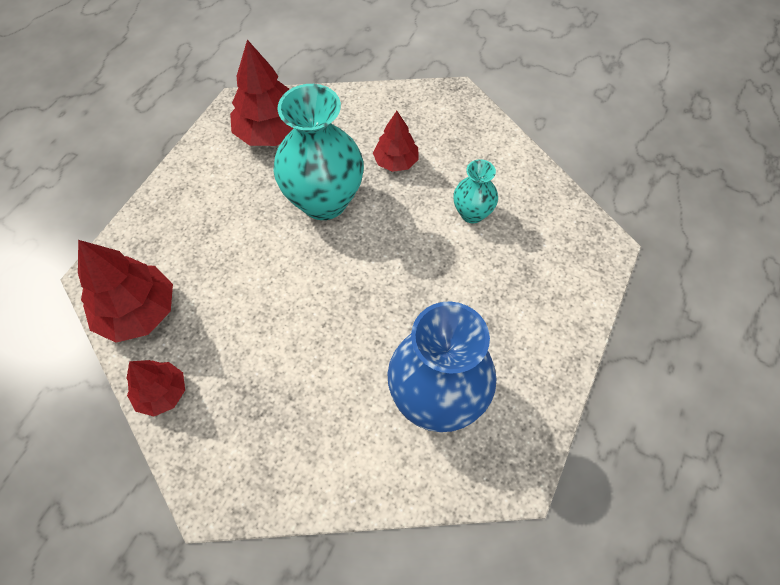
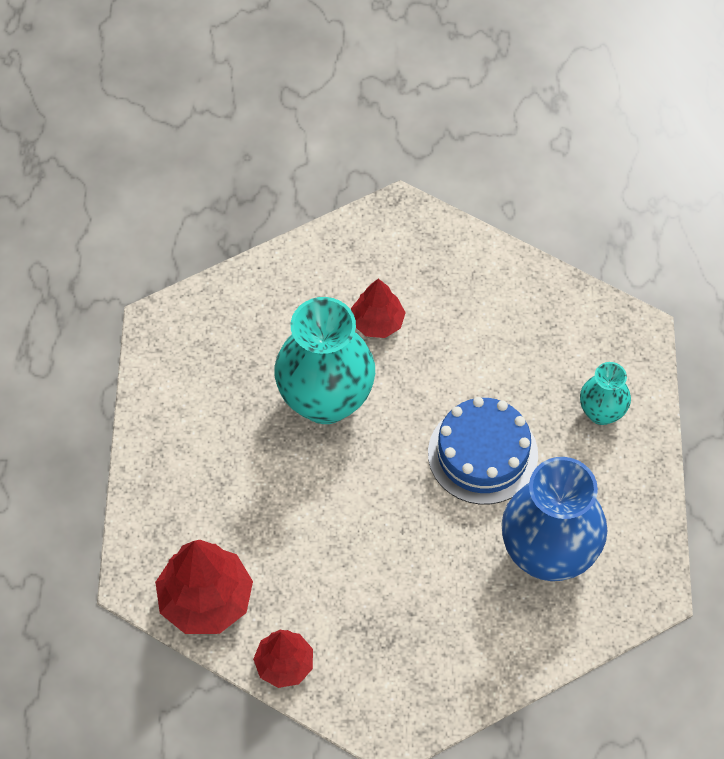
camera: 25 degrees left, 0 degrees up
red tree [230,39,293,146] -> none
turquoise vase [453,159,498,223] -> turquoise vase moved to [580,362,631,425]
none -> blue cake [428,397,538,504]

